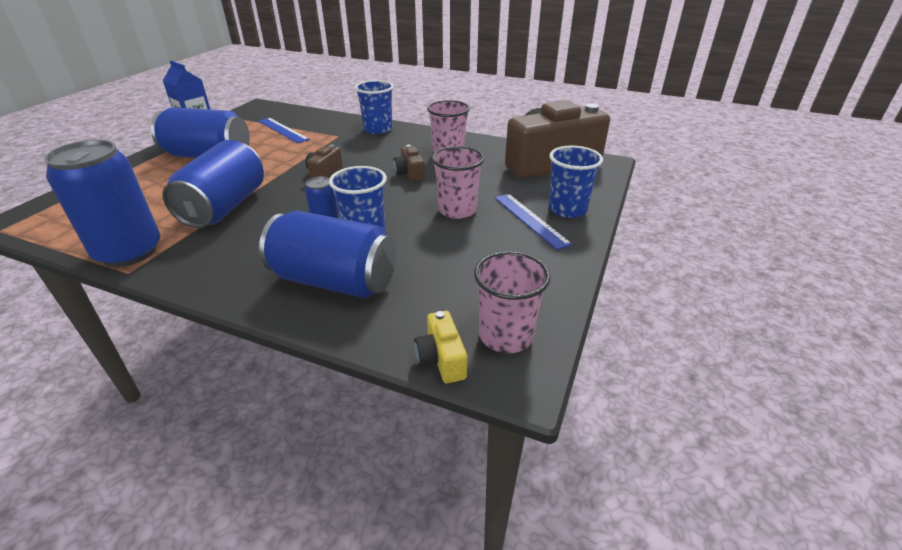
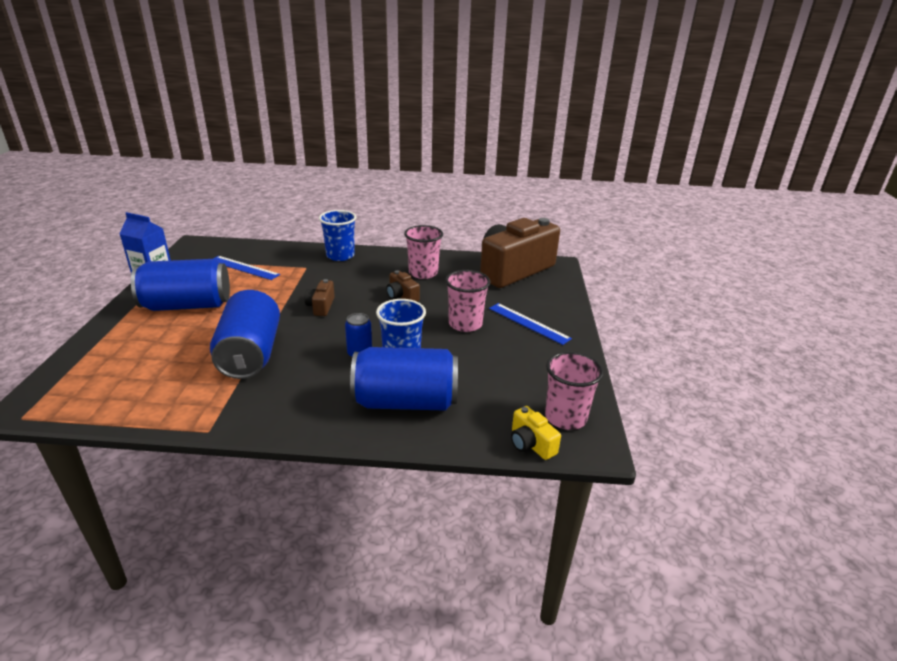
camera: 20 degrees left, 5 degrees down
blue can [44,140,160,267] -> none
blue cup [548,146,603,218] -> none

